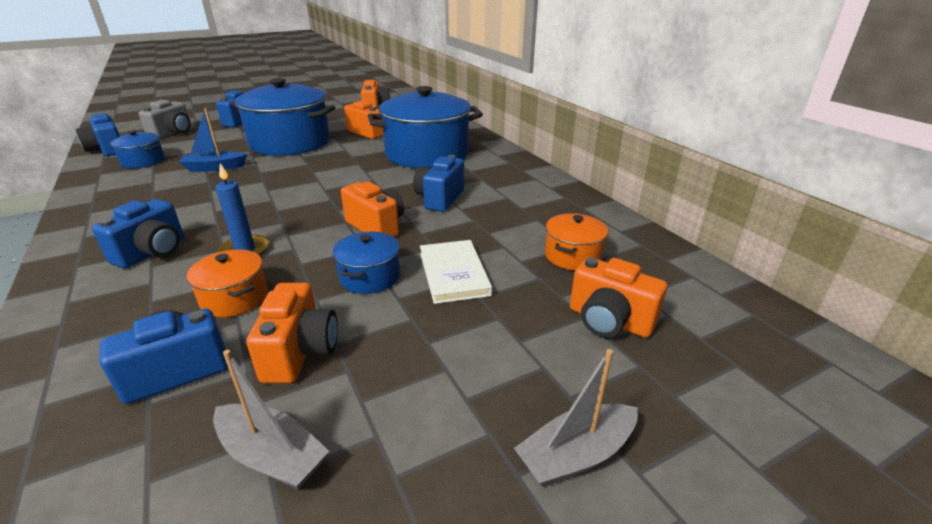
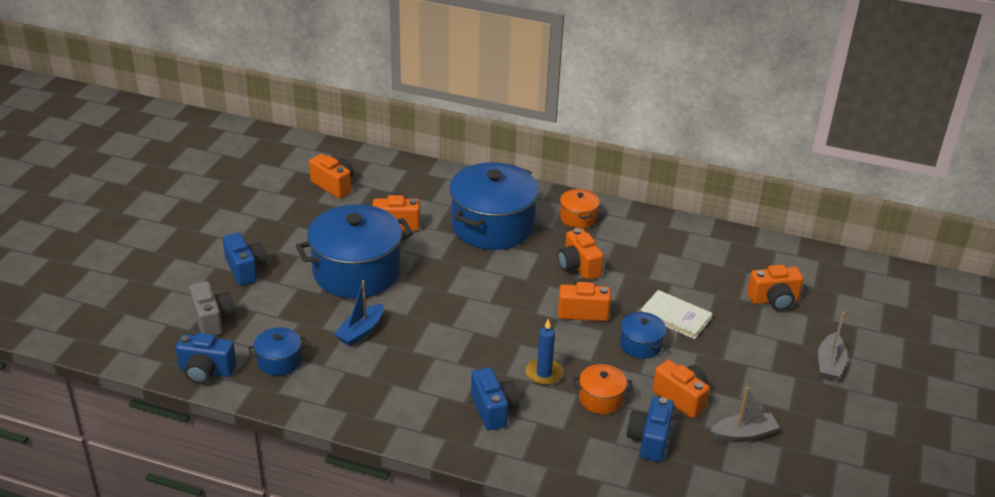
camera: 45 degrees left, 5 degrees up
blue camera [413,155,464,212] -> orange camera [558,228,604,280]
orange pot [545,213,608,270] -> orange pot moved to [560,189,600,228]

